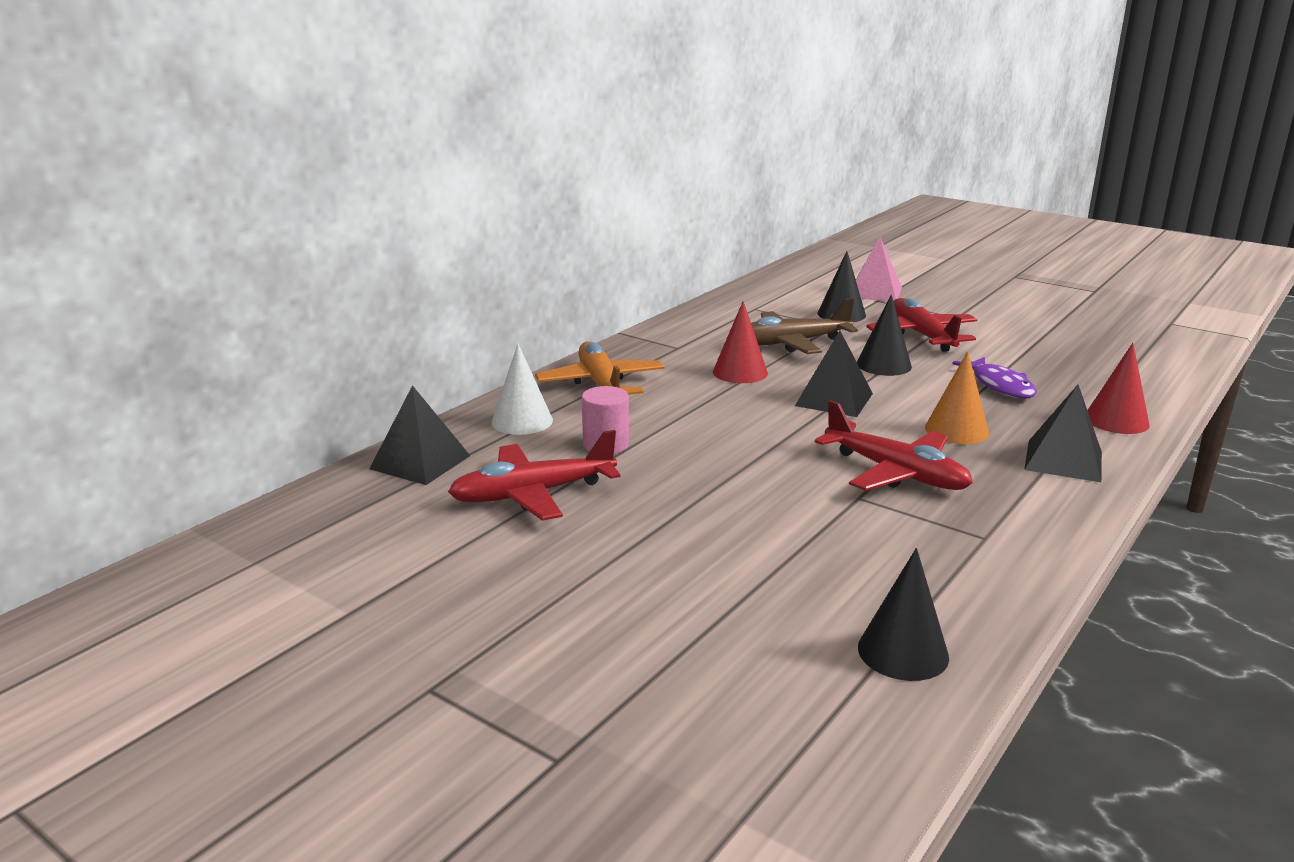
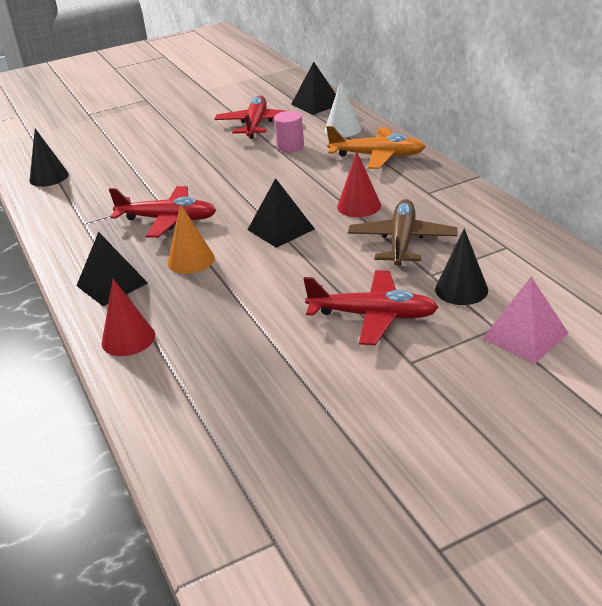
camera: 120 degrees right, 10 degrees up
red plane [815,400,973,491] -> red plane turned 150 degrees counterclockwise [109,186,216,238]
black cone [857,294,912,376] -> none
purple fish [953,357,1037,398] -> none

